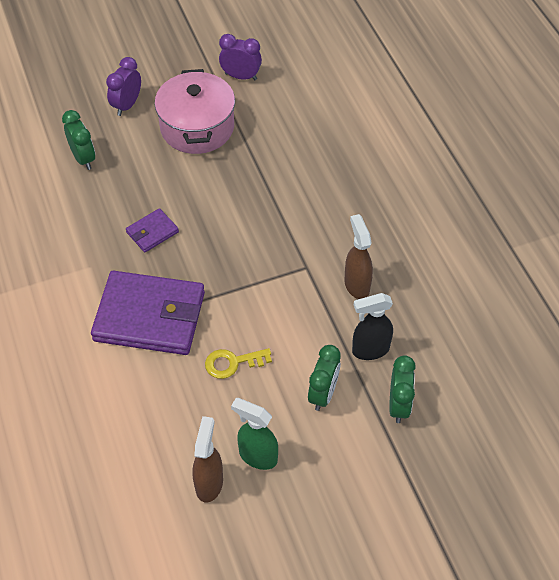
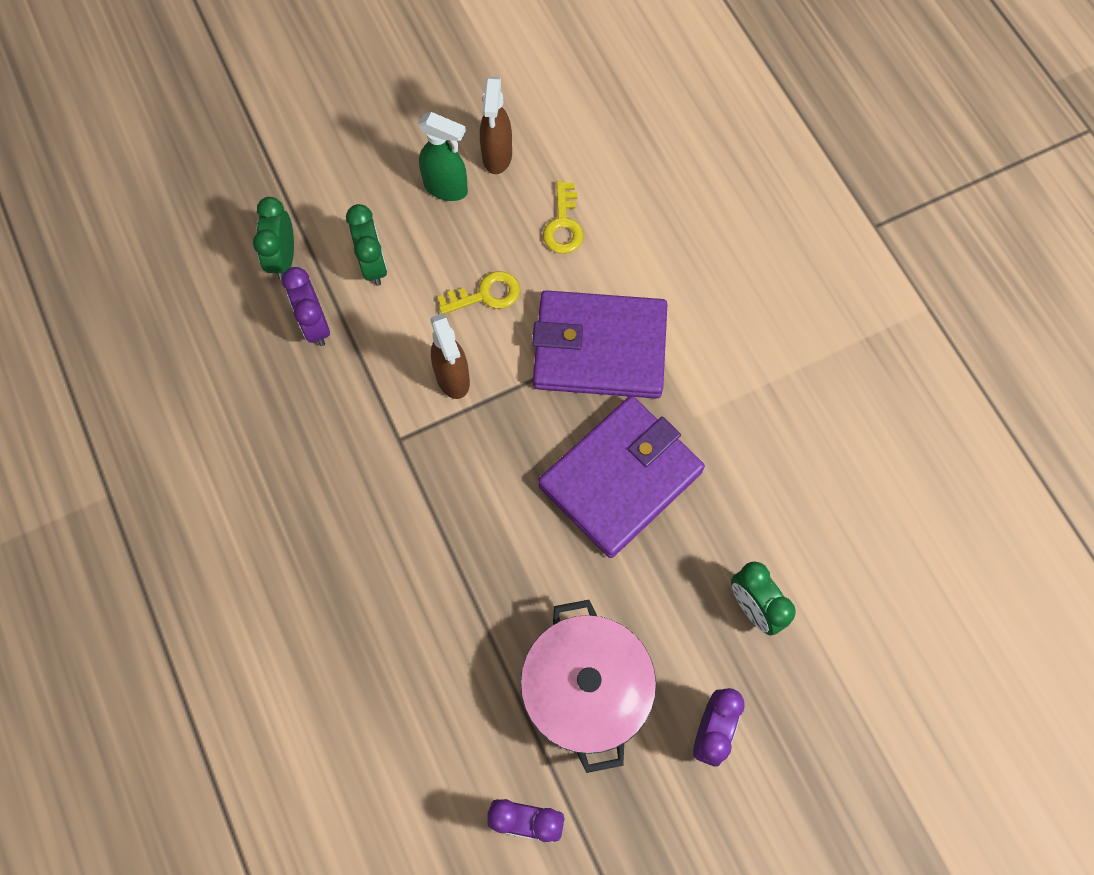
camera: 175 degrees right, 15 degrees up
purple wallet [126,208,179,252] -> purple wallet [538,396,705,558], size x2.19
green clock [308,345,341,411] -> green clock turned 150 degrees clockwise [346,204,387,286]
brown spray bottle [344,214,373,299] -> brown spray bottle moved to [430,313,470,399]
black spray bottle [352,293,393,360] -> purple clock [282,267,330,346]
none -> yellow key [543,181,584,254]

